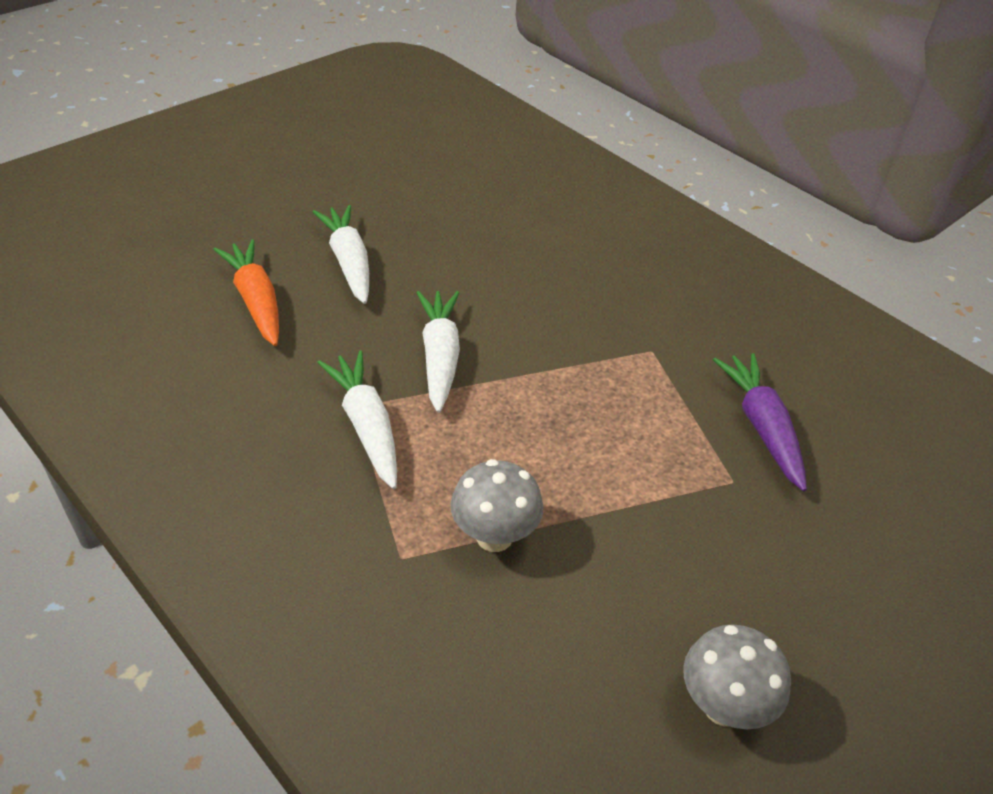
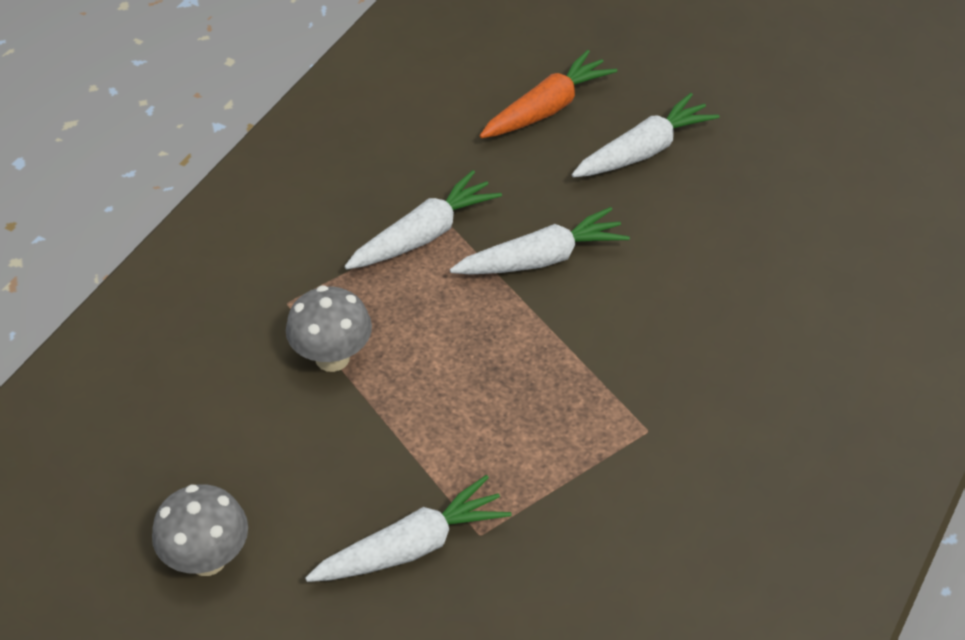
camera: 75 degrees right, 5 degrees up
purple carrot [713,353,807,491] -> none
none -> white carrot [305,475,512,582]

